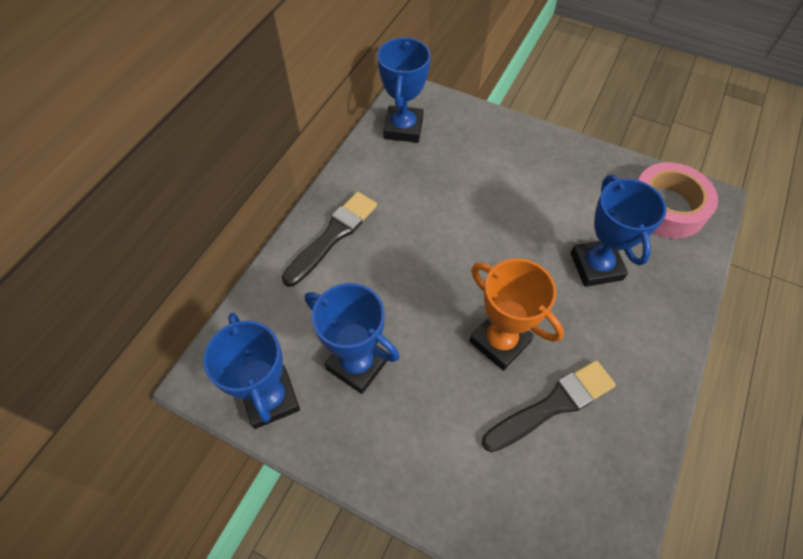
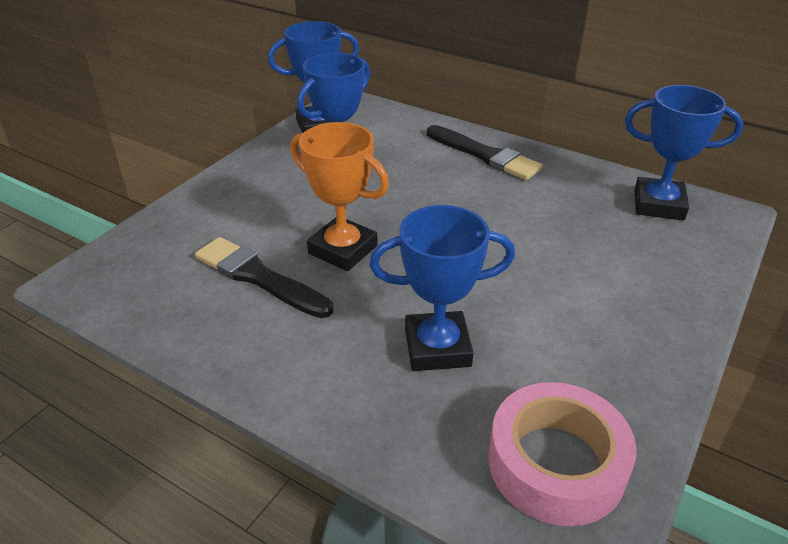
camera: 95 degrees right, 20 degrees down
orange trophy [469,259,564,371] -> orange trophy turned 75 degrees clockwise [291,122,389,271]
black brush [482,360,616,452] -> black brush turned 150 degrees clockwise [195,237,333,318]

